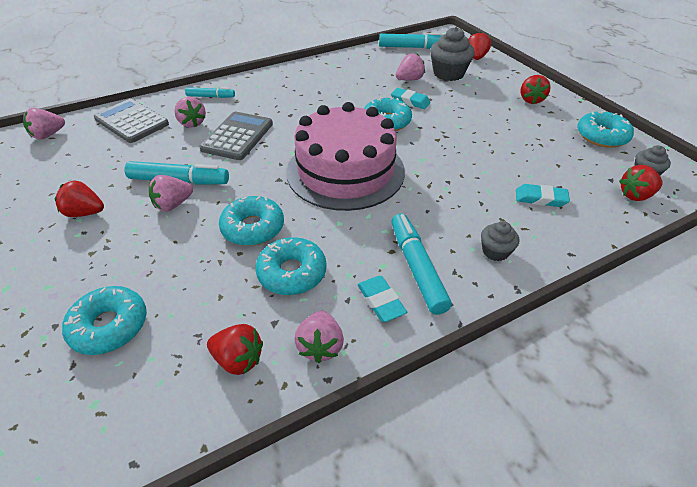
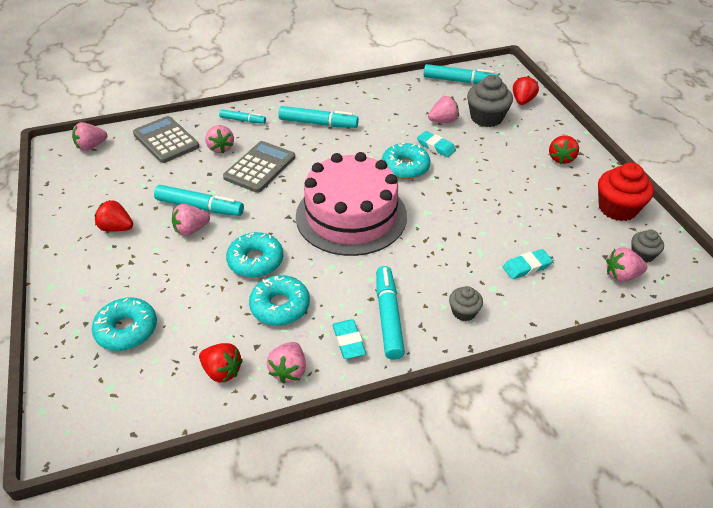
camera: 10 degrees right, 0 degrees up
turquoise eraser [516,184,570,207] -> turquoise eraser turned 45 degrees counterclockwise [503,249,553,279]
turquoise donut [577,111,634,148] -> red cupcake [598,162,654,221]
red strawberry [619,165,663,201] -> pink strawberry [606,248,647,282]
none -> turquoise marker [278,106,359,128]

